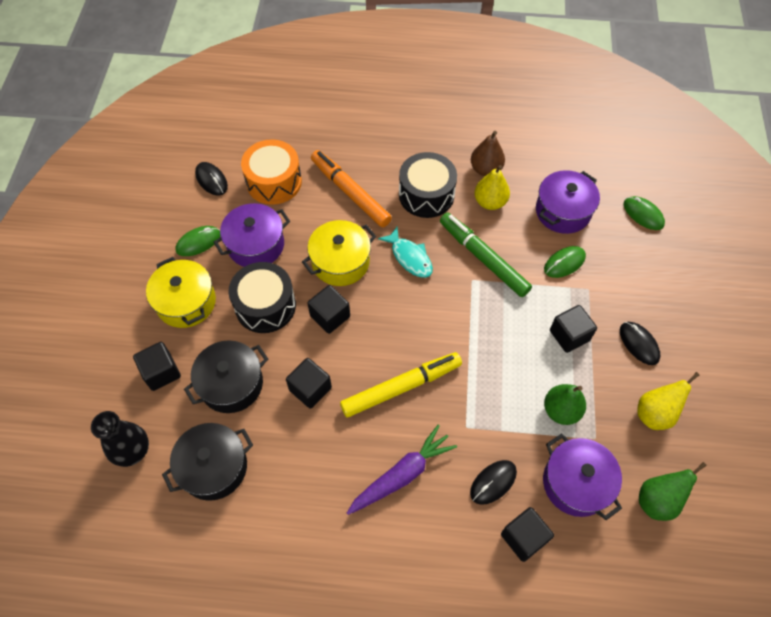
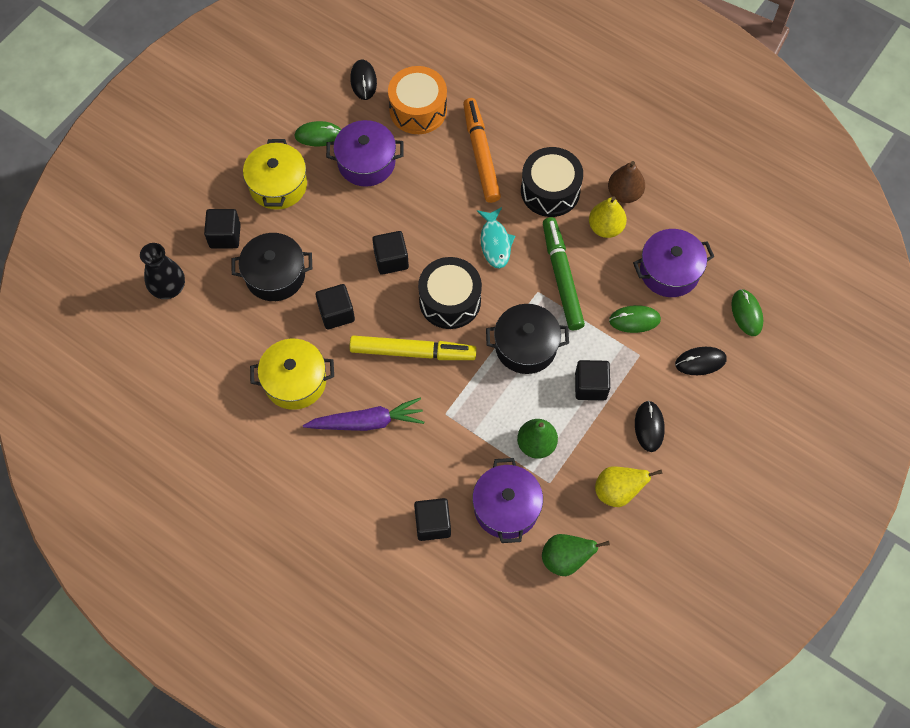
camera: 30 degrees right, 5 degrees up
black pot [162,423,253,501] -> black pot moved to [486,304,569,374]
black drum [229,262,296,333] -> black drum moved to [418,257,482,329]
yellow pot [302,220,376,286] -> yellow pot moved to [250,339,334,410]
black mouse [470,460,517,505] -> black mouse moved to [675,347,727,375]

